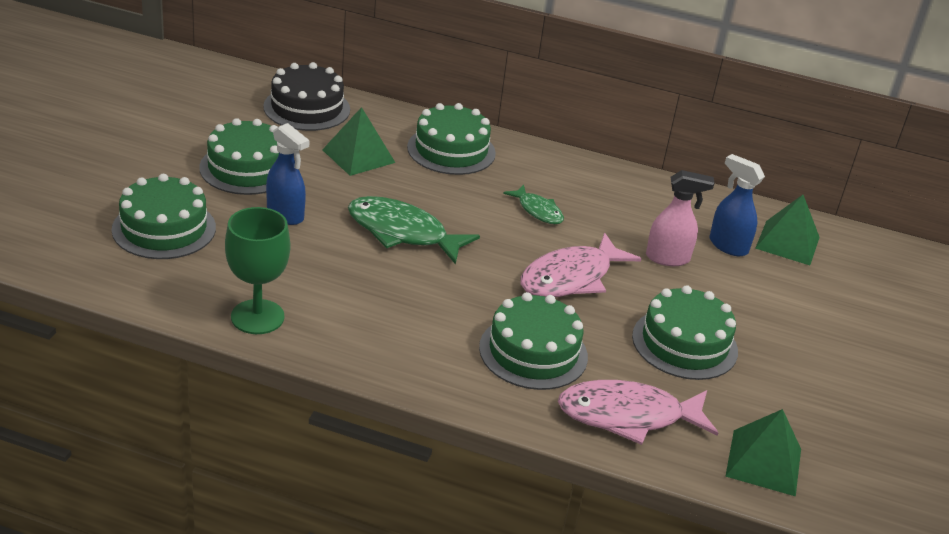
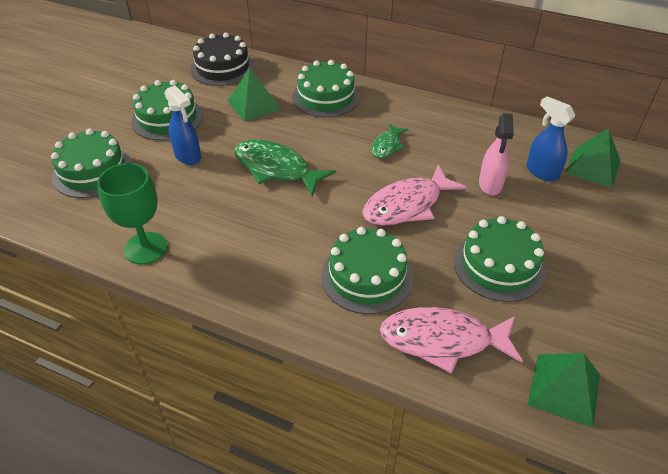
camera: 10 degrees right, 10 degrees up
green fish [503,185,564,224] -> green fish turned 60 degrees clockwise [371,123,408,158]
pink spray bottle [646,170,715,266] -> pink spray bottle turned 90 degrees clockwise [479,113,514,195]

